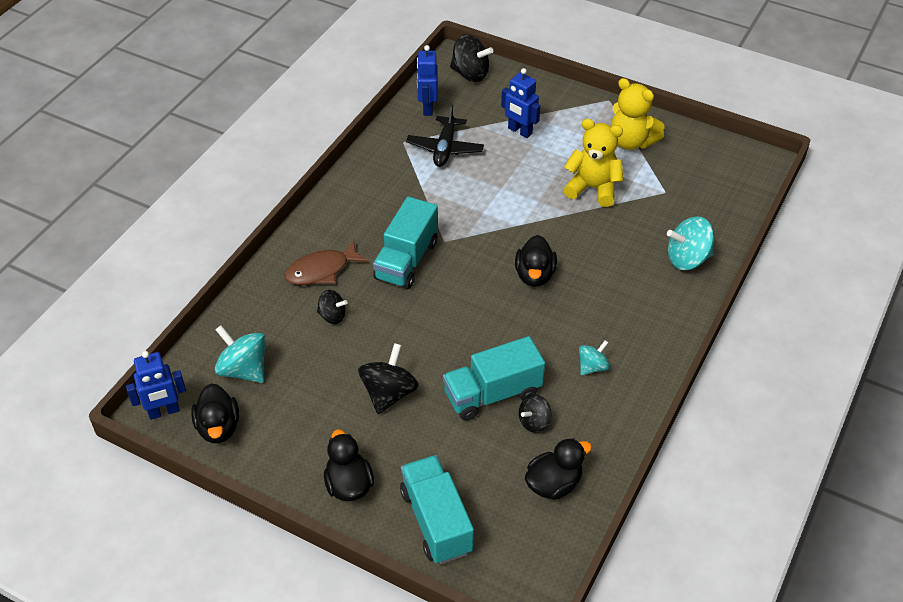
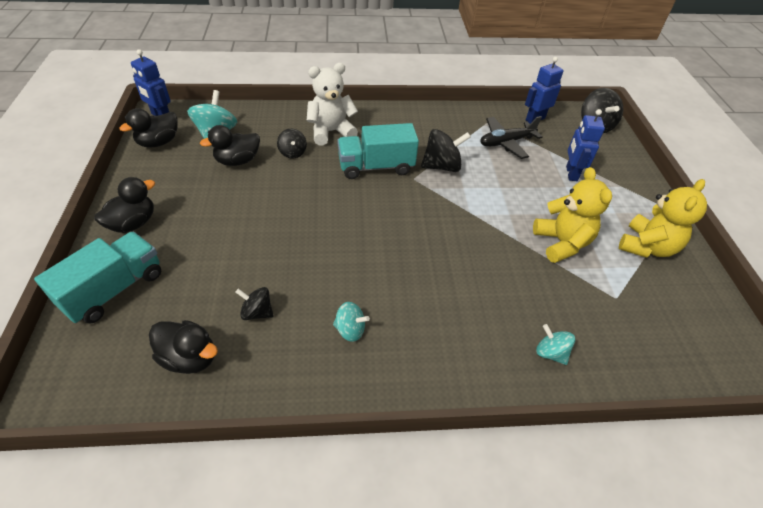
camera: 55 degrees right, 0 degrees up
brown fish [284,240,368,285] -> white teddy bear [307,63,358,146]
black spinning top [358,343,419,414] -> black spinning top moved to [421,129,471,172]
turquoise truck [443,336,545,421] -> none
black duck [515,235,557,287] -> black duck moved to [200,125,260,166]
yellow teddy bear [611,78,665,150] -> yellow teddy bear turned 150 degrees counterclockwise [619,179,707,258]
turquoise spinning top [667,216,714,270] -> turquoise spinning top [536,324,575,365], size x0.60

